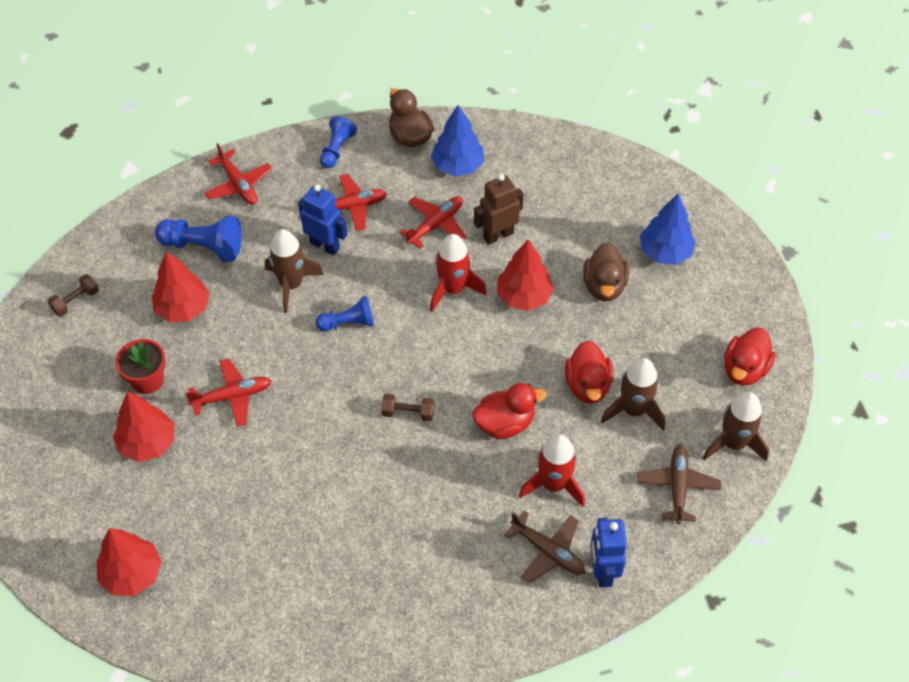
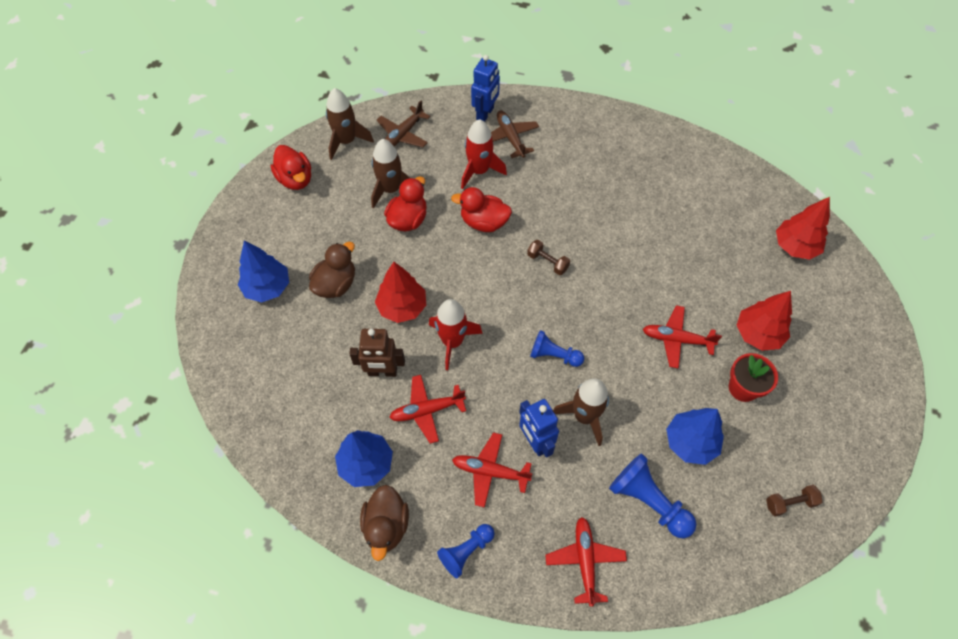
camera: 150 degrees left, 5 degrees up
red tree [152,251,210,322] -> blue tree [666,408,724,465]
red duck [724,327,775,386] -> red duck turned 90 degrees clockwise [271,145,311,190]

